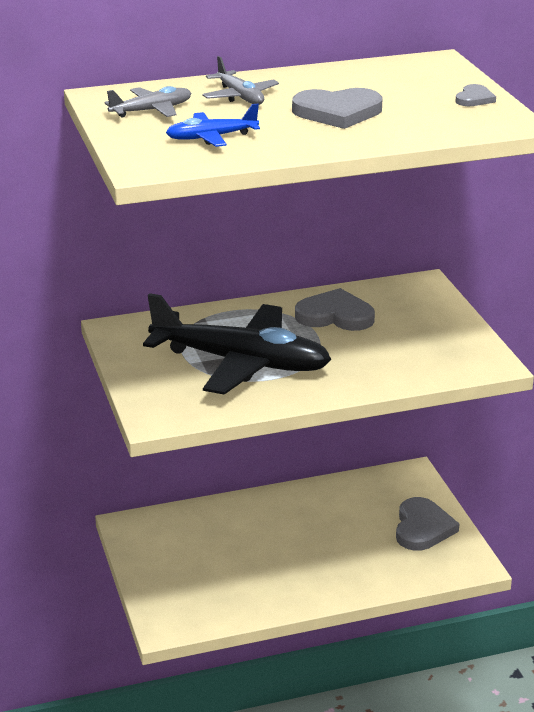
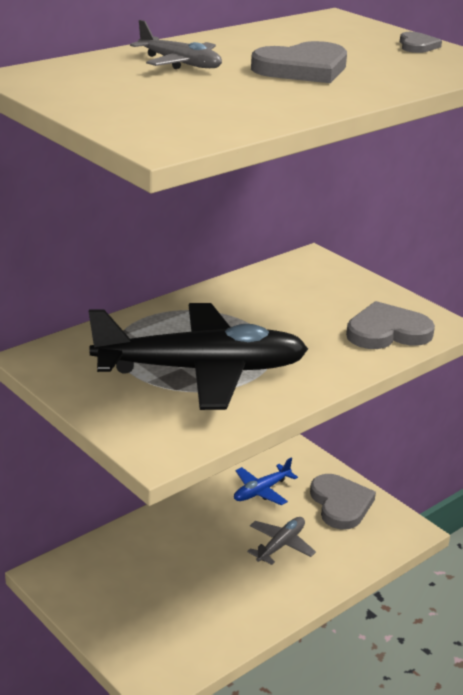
camera: 25 degrees left, 0 degrees up
grey plane [105,86,191,117] -> grey plane moved to [247,517,316,565]
blue plane [166,104,260,147] -> blue plane moved to [234,458,298,505]
grey heart [295,288,375,331] -> grey heart moved to [346,301,435,349]

